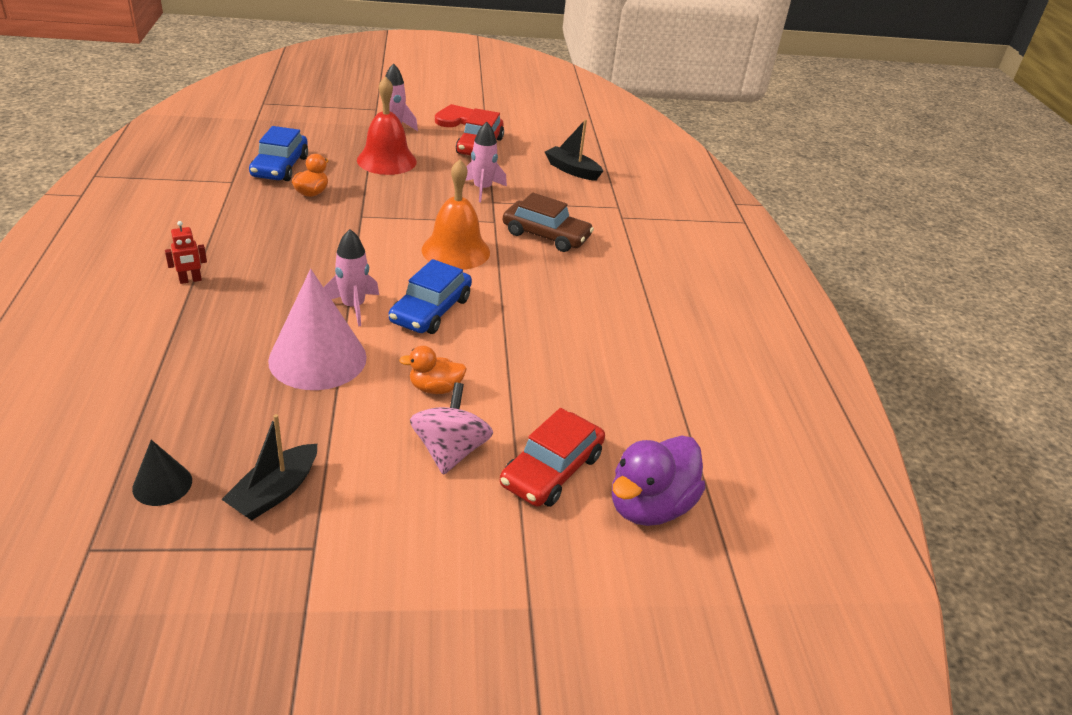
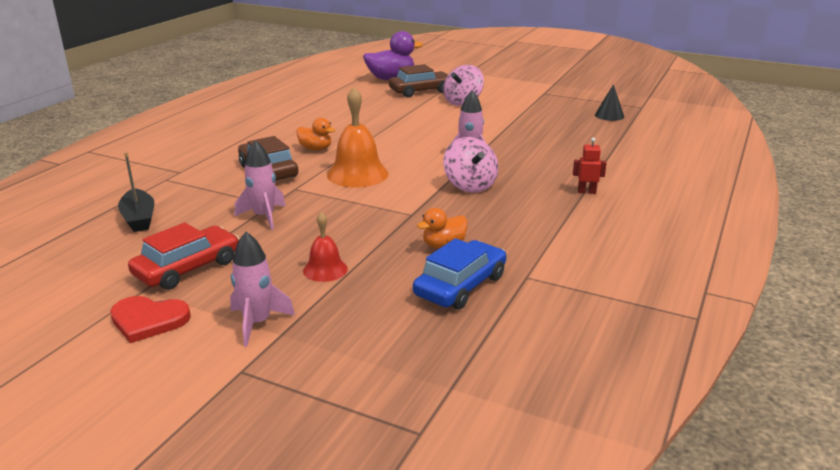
camera: 145 degrees left, 10 degrees down
black boat [221,414,317,520] -> none
pink cone [268,269,367,390] -> none
red bell [357,76,417,175] -> red bell [303,212,348,282], size x0.57
blue car [389,259,472,334] -> none
orange duck [399,346,467,394] -> orange duck moved to [296,118,335,151]
red car [500,408,605,507] -> brown car [389,64,448,97]
none -> pink spinning top [443,137,499,193]

